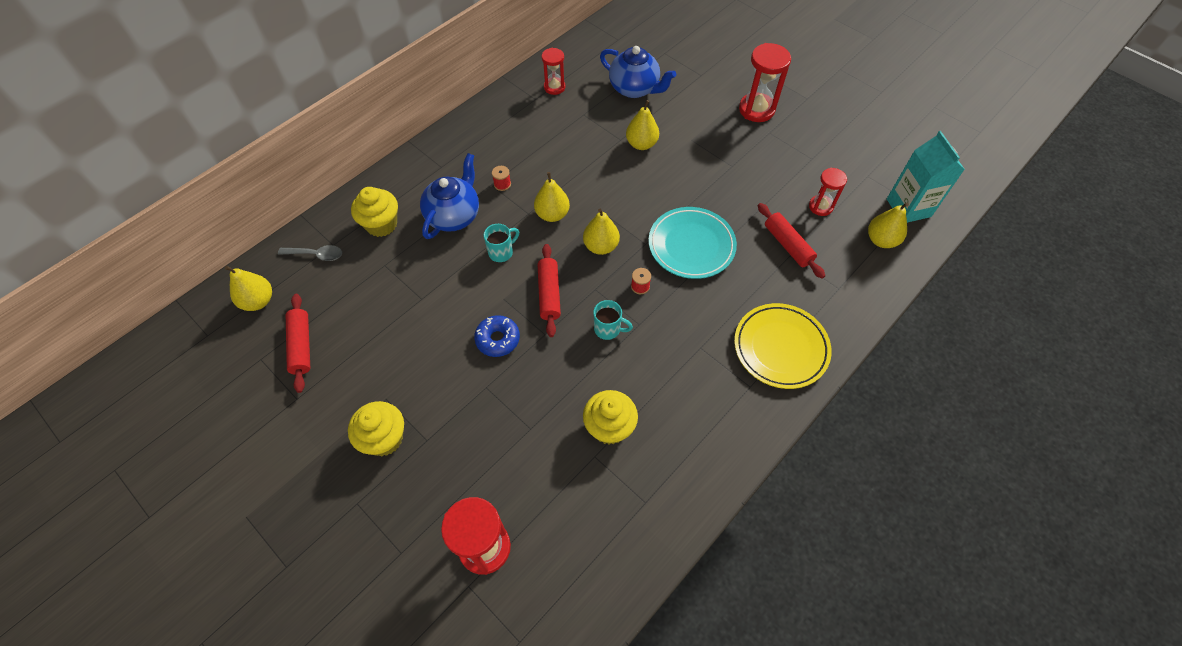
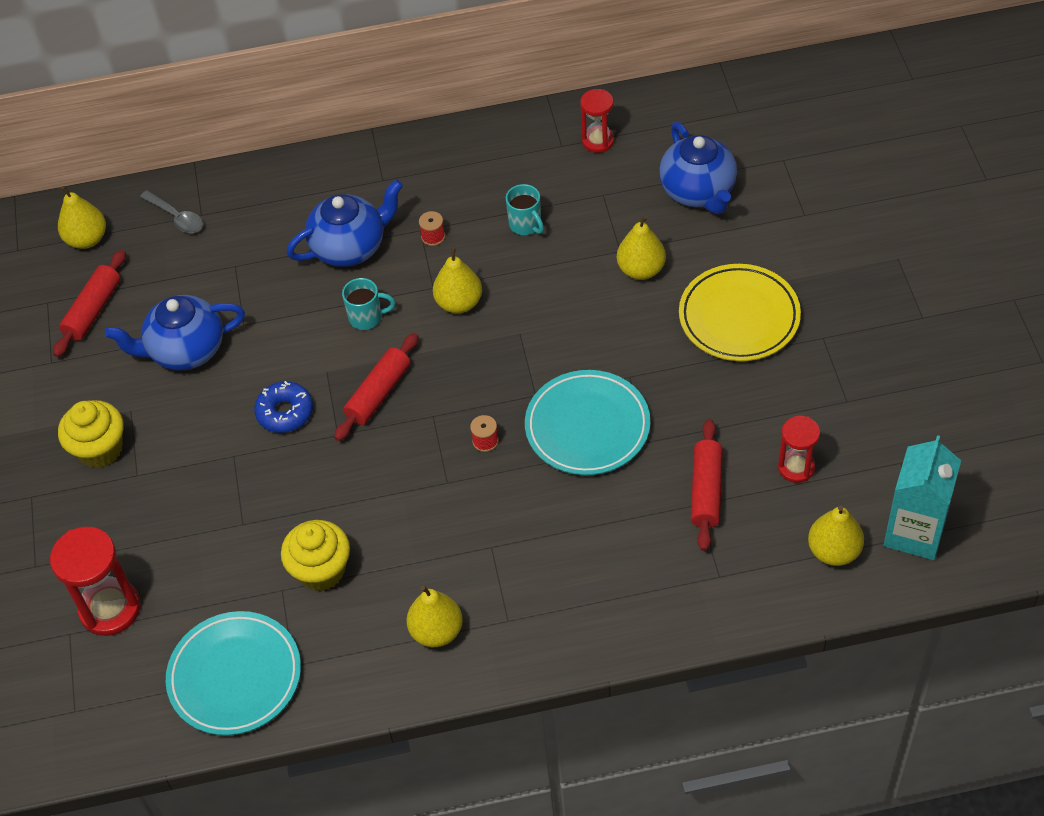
camera: 40 degrees right, 5 degrees down
yellow cupcake [351,187,398,237] -> none
yellow pear [583,209,620,255] -> yellow pear moved to [406,586,463,647]
turquoise mug [593,300,633,340] -> turquoise mug moved to [506,184,544,235]
yellow plate [734,303,832,389] -> yellow plate moved to [679,264,801,361]
red hourglass [739,43,791,122] -> none
none -> blue teapot [105,295,245,370]
none -> turquoise plate [166,611,301,736]

